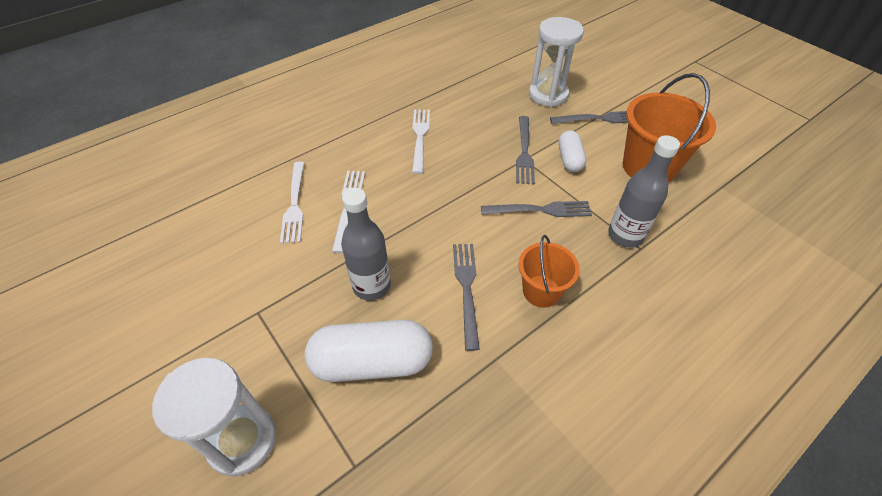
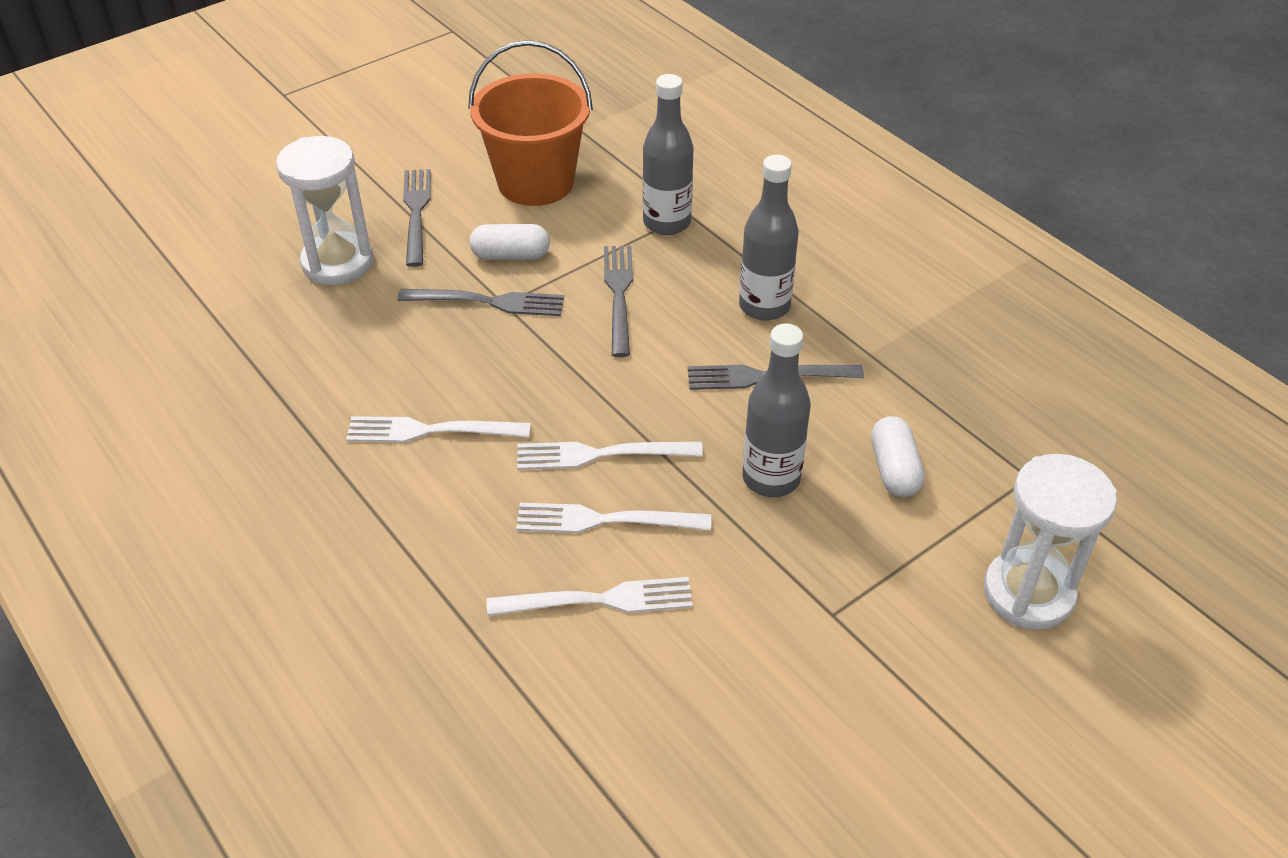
camera: 90 degrees left, 5 degrees down
white capsule [305,320,433,382] -> white capsule [871,416,925,497], size x0.57
orange bucket [519,235,580,308] -> grey bottle [739,155,799,321]
none -> white fork [517,442,703,470]

